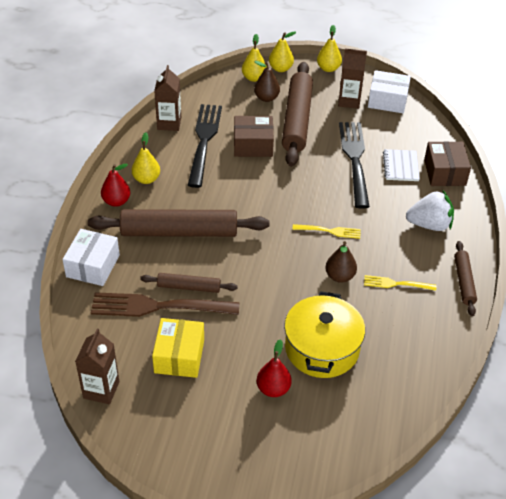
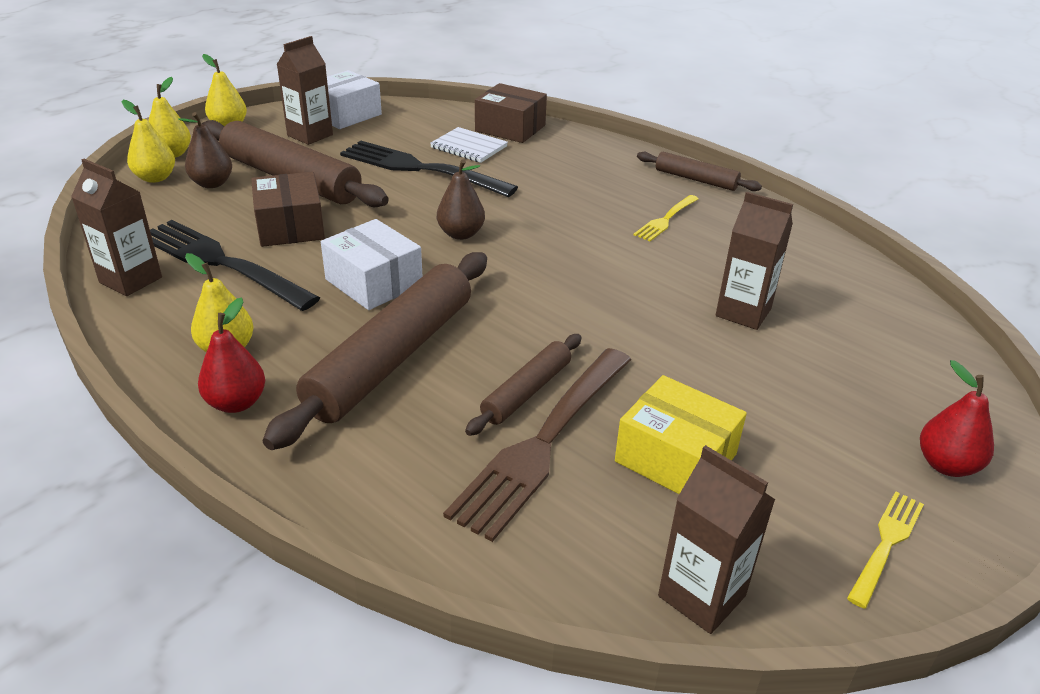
camera: 60 degrees left, 10 degrees down
white box [62,229,120,286] -> white box moved to [321,219,423,310]
brown box [234,116,274,157] -> brown box turned 45 degrees counterclockwise [251,172,325,247]
red pear [257,339,292,397] -> red pear moved to [920,360,994,477]
yellow pot [284,291,365,378] -> brown carton [716,192,793,330]
yellow fork [293,224,361,239] -> yellow fork moved to [847,491,924,608]
brown pear [325,241,357,283] -> brown pear moved to [437,159,485,240]
white strawberry [406,191,454,231] -> none

